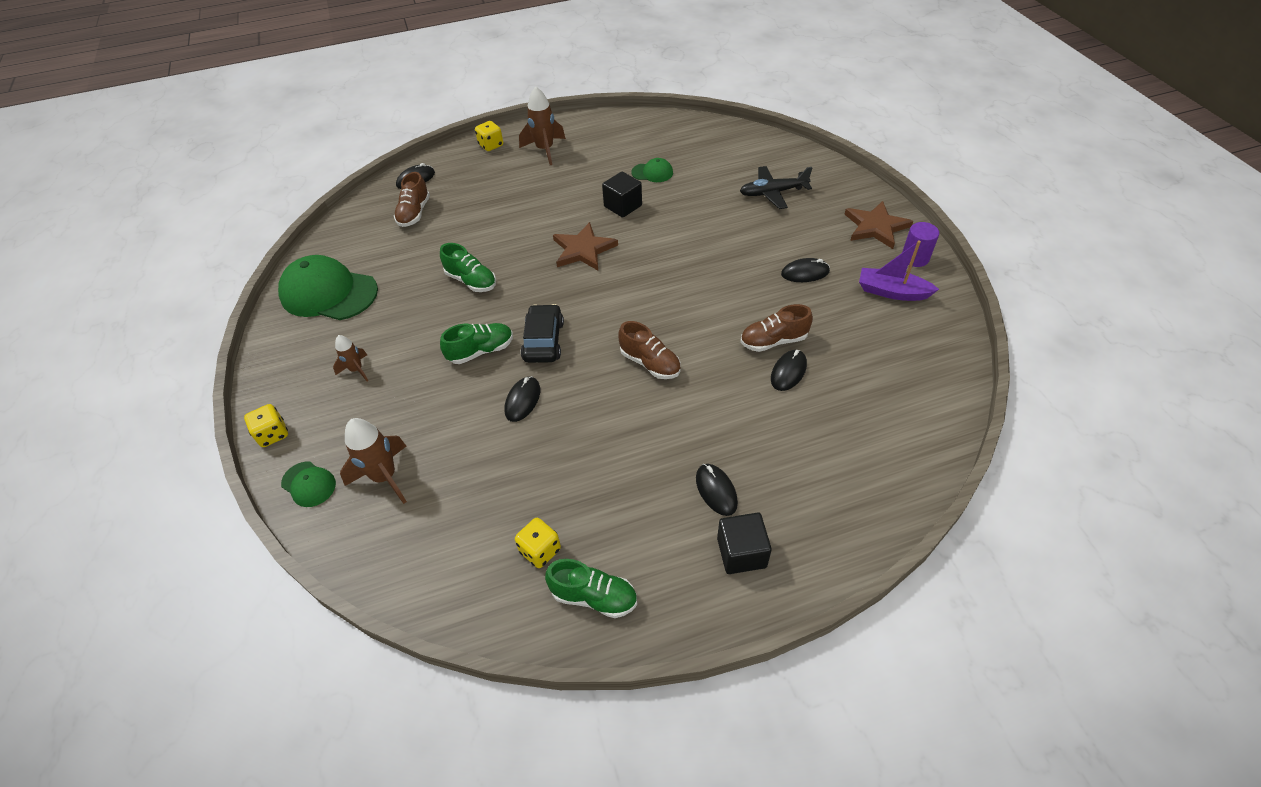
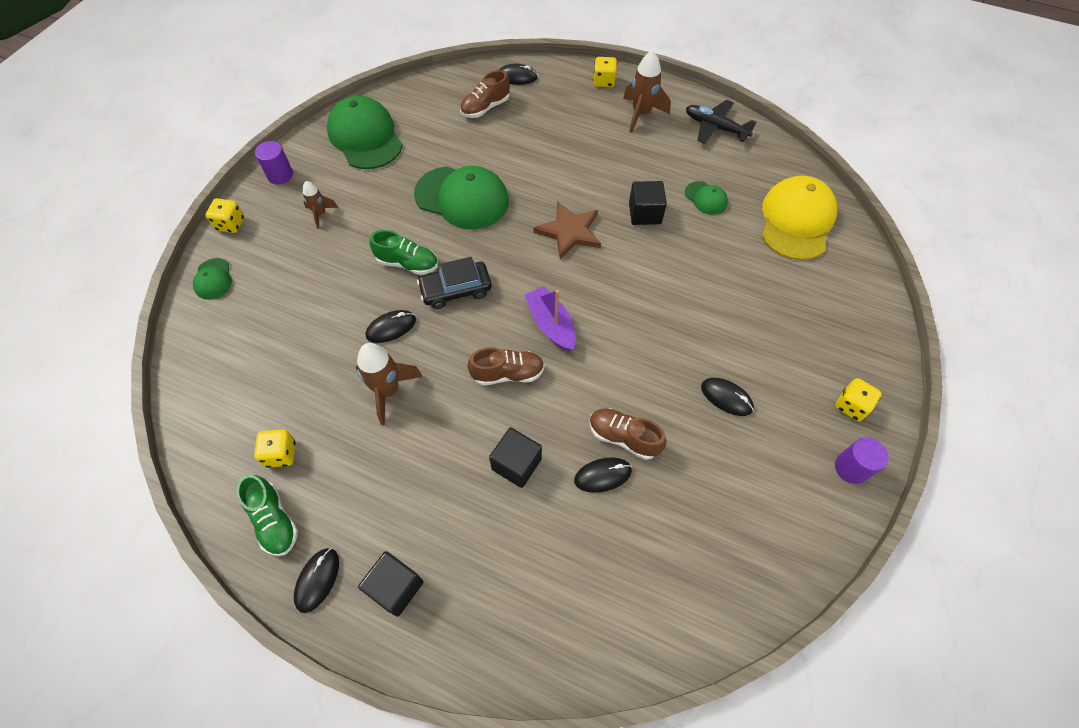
camera: 40 degrees right, 10 degrees up
brown rocket [340,418,407,504] -> brown rocket moved to [356,343,423,425]
green shoe [440,243,496,292] -> green cap [414,166,509,229]
black car [521,304,564,363] -> black car turned 150 degrees counterclockwise [417,257,492,309]
brown shoe [618,321,681,379] -> brown shoe turned 90 degrees counterclockwise [467,347,545,385]
black mouse [696,464,738,516] -> black mouse moved to [294,548,339,613]
black plane [740,166,813,209] -> black plane moved to [686,100,757,144]
brown star [844,201,913,249] -> yellow dice [835,378,882,421]
purple boat [859,241,939,301] -> purple boat moved to [525,286,576,351]
none -> purple cylinder [255,141,293,185]
none -> black cube [489,427,542,488]
none -> yellow cap [762,176,837,260]

